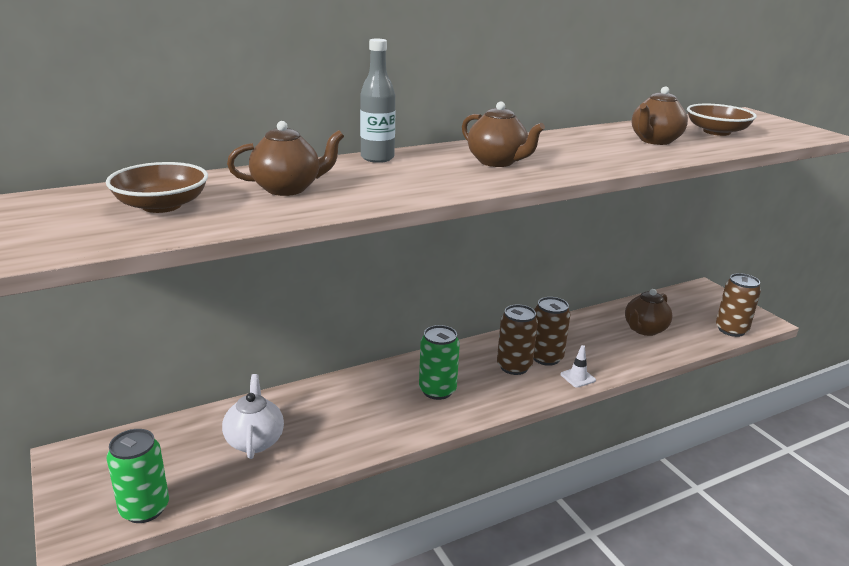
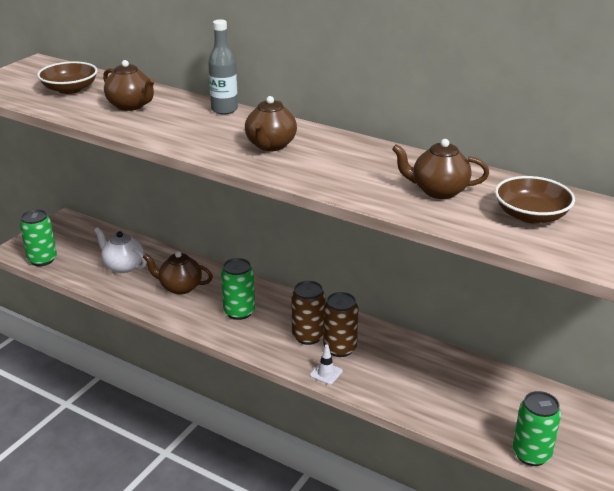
camera: 60 degrees right, 5 degrees up
white teapot [222,374,284,459] -> white teapot turned 105 degrees counterclockwise [94,227,146,273]
brown teapot [625,289,672,336] -> brown teapot moved to [143,251,213,295]
brown can [716,273,761,337] -> green can [513,391,561,466]

